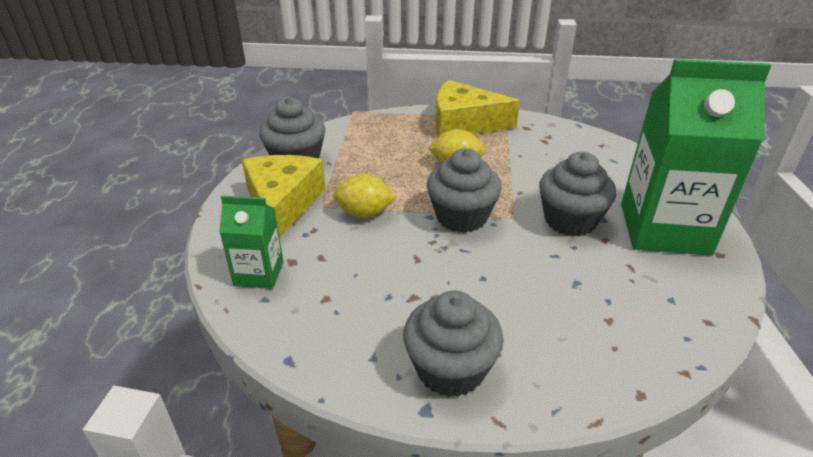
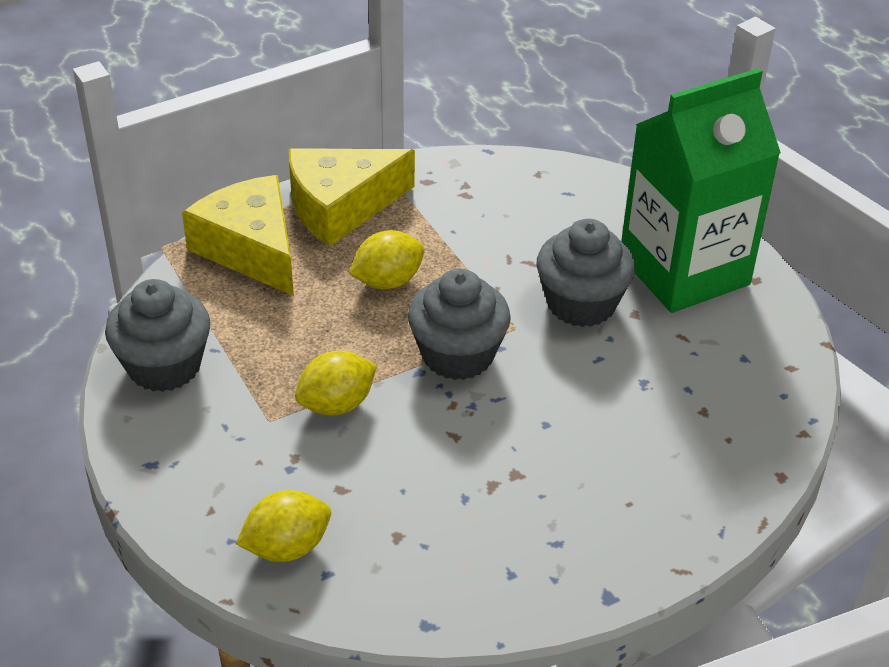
camera: 35 degrees left, 5 degrees up
green carton [219,195,283,289] -> yellow lemon [236,490,331,562]
yellow cheese [242,155,326,238] -> yellow cheese moved to [182,175,294,296]
grey cupcake [403,291,504,397] -> none

